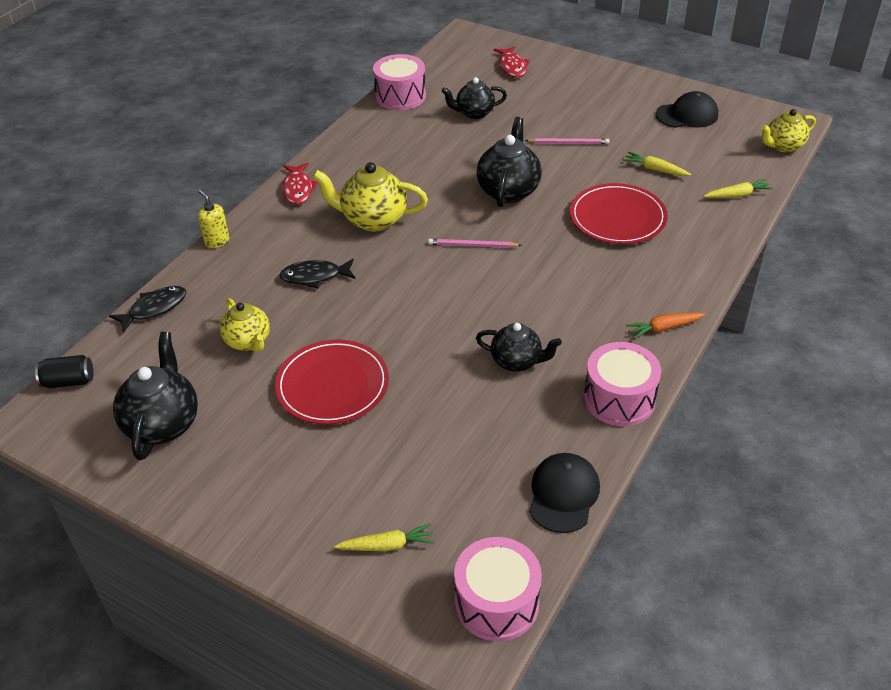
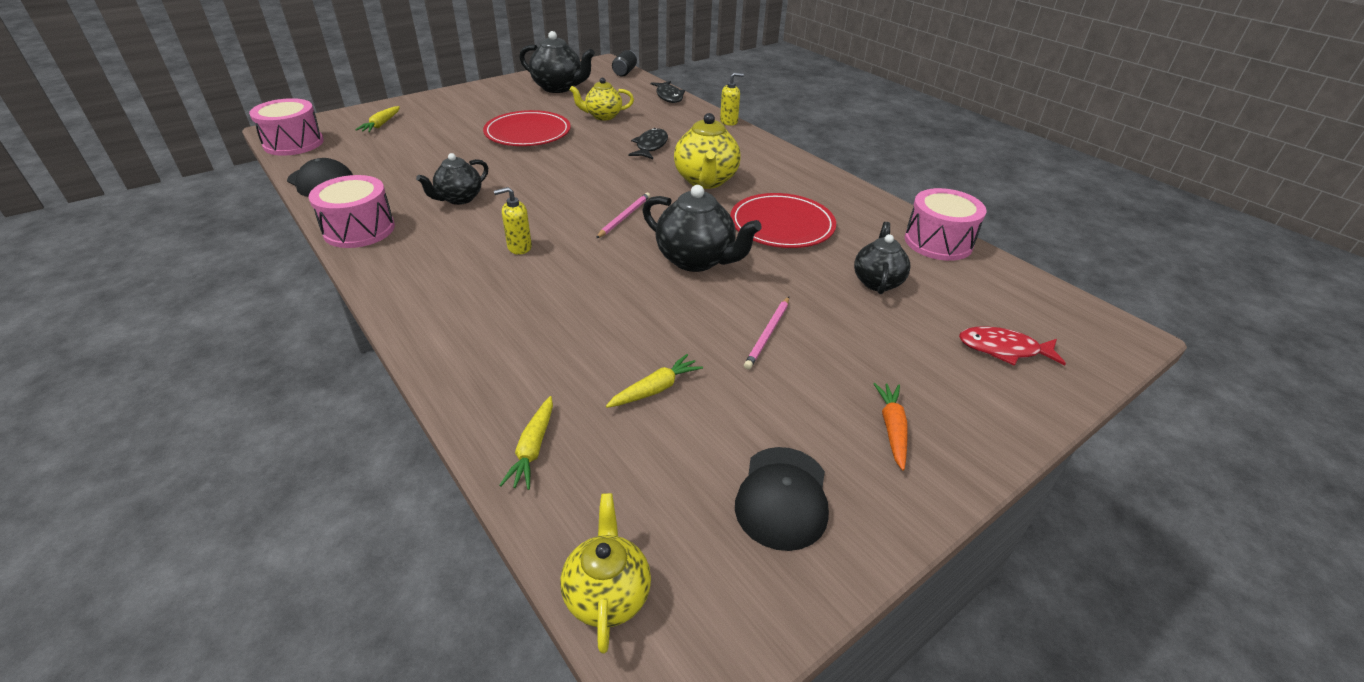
camera: 110 degrees right, 5 degrees down
red fish [282,163,318,205] -> none
yellow teapot [312,162,428,232] -> yellow teapot turned 150 degrees clockwise [674,113,741,189]
red plate [570,183,668,244] -> red plate moved to [730,193,836,248]
orange carrot [626,313,705,339] -> orange carrot moved to [873,383,908,471]
none -> yellow soap dispenser [494,187,532,255]

